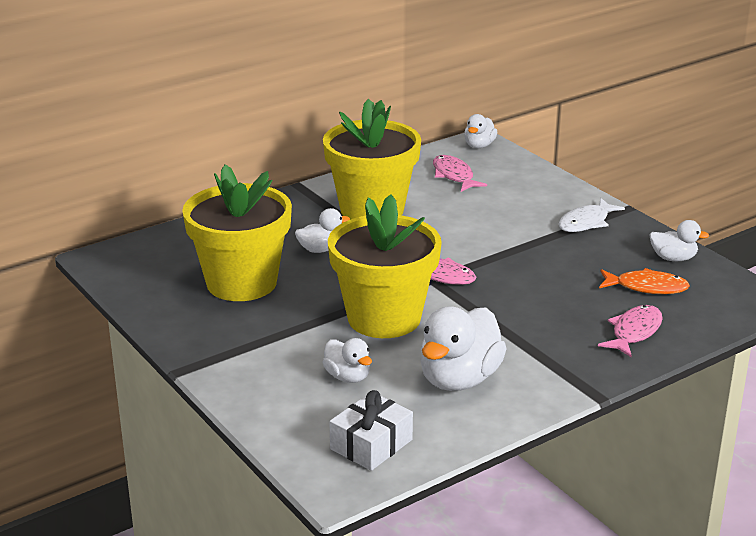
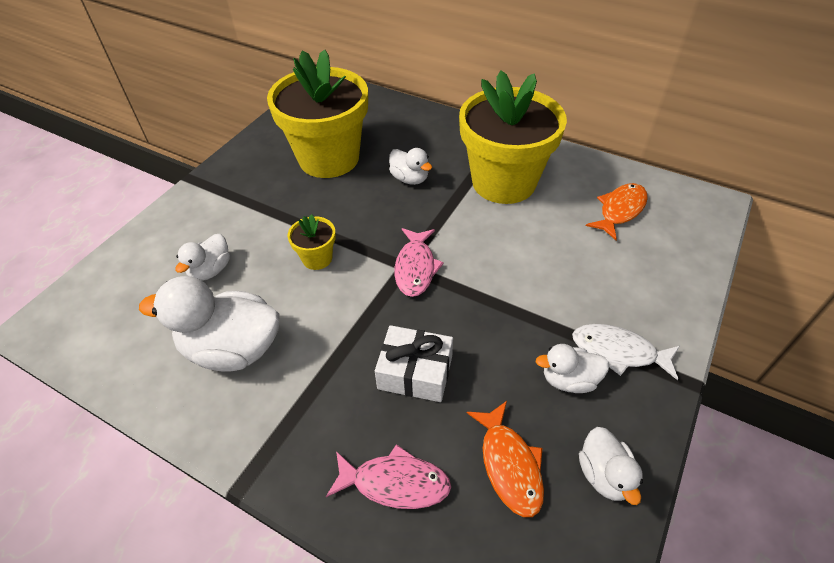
camera: 65 degrees right, 20 degrees up
yellow flower pot [328,194,442,338] -> yellow flower pot [288,214,336,270], size x0.42
white gift [329,390,413,471] -> white gift moved to [375,325,453,402]
pink fish [433,155,487,192] -> orange fish [586,183,648,240]
white duck [464,114,497,148] -> white duck moved to [536,344,609,393]

